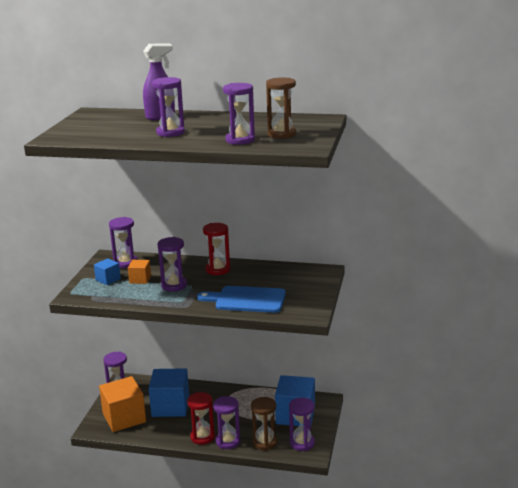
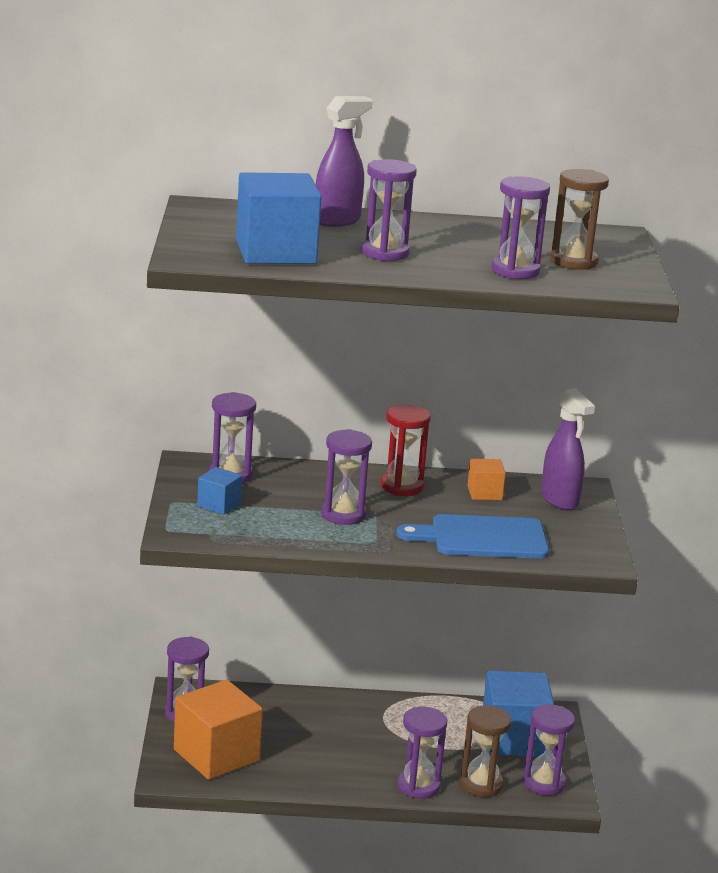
camera: 15 degrees left, 0 degrees up
orange cube [128,260,151,284] -> orange cube moved to [467,459,506,500]
blue cube [149,368,189,417] -> blue cube moved to [236,172,322,264]
red hourglass [187,392,215,445] -> none
none -> purple spray bottle [541,388,595,510]

